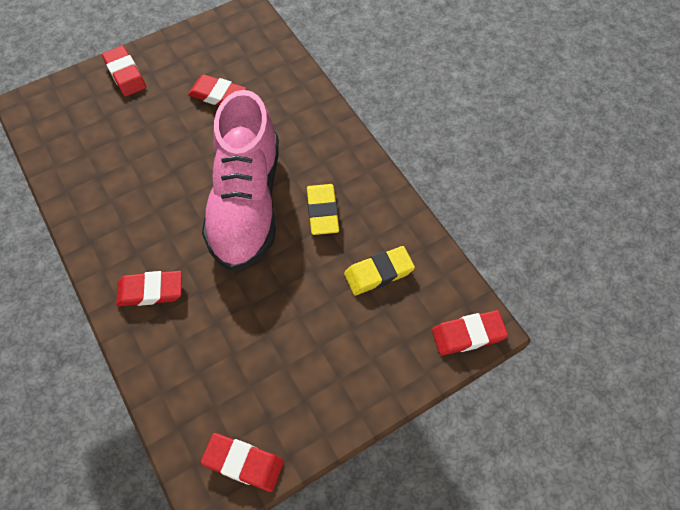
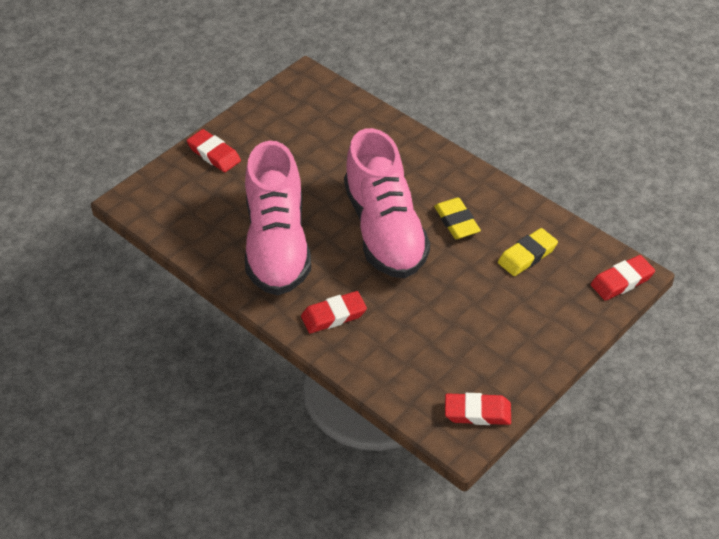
camera: 15 degrees left, 15 degrees down
red eraser [188,75,247,105] -> none
none -> pink shoe [245,141,311,296]

